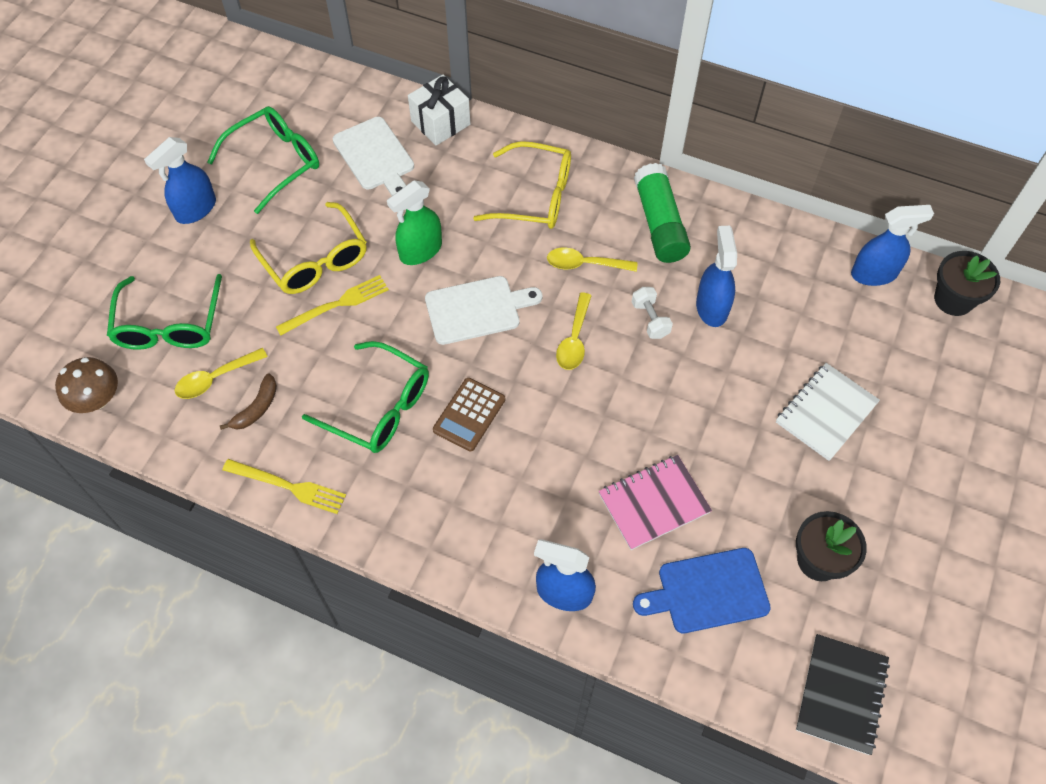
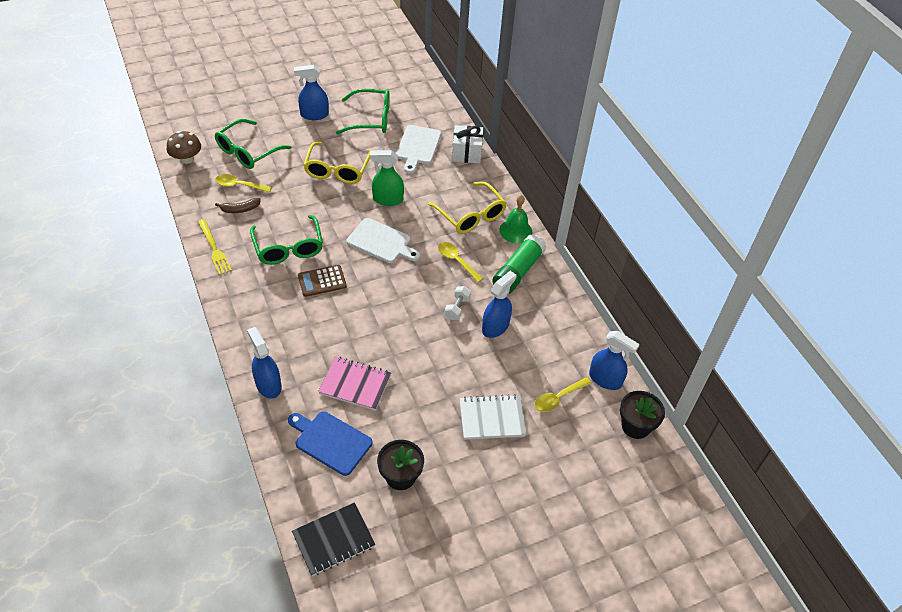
camera: 40 degrees right, 10 degrees down
yellow fork [276,275,389,336] -> none
yellow spoon [556,293,592,370] -> yellow spoon moved to [535,377,591,412]
none -> green bell [499,195,532,243]

